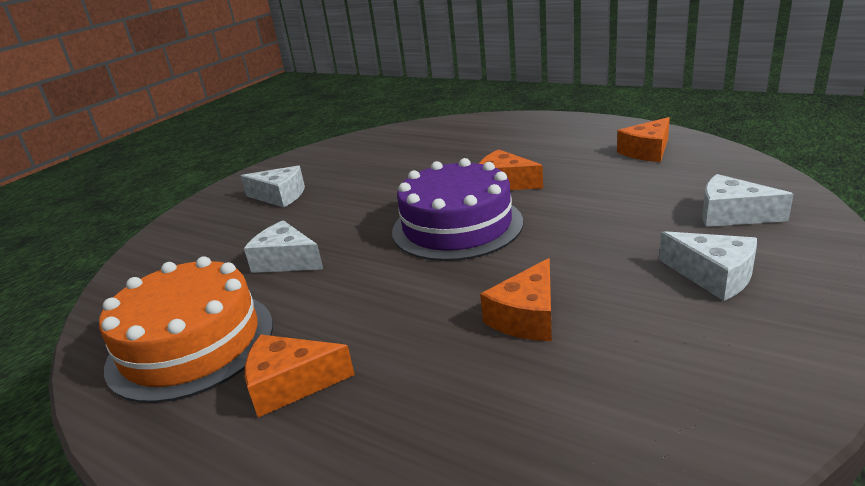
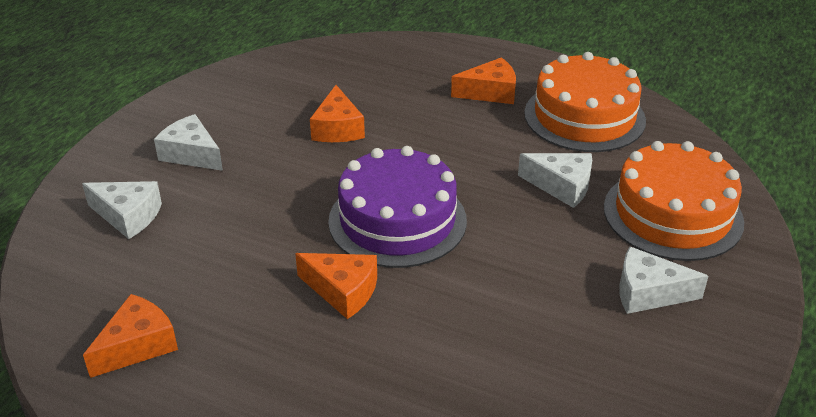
camera: 170 degrees right, 10 degrees up
orange cheese [480,258,552,341] -> orange cheese turned 150 degrees clockwise [310,85,365,142]
none -> orange cake [604,141,744,261]

